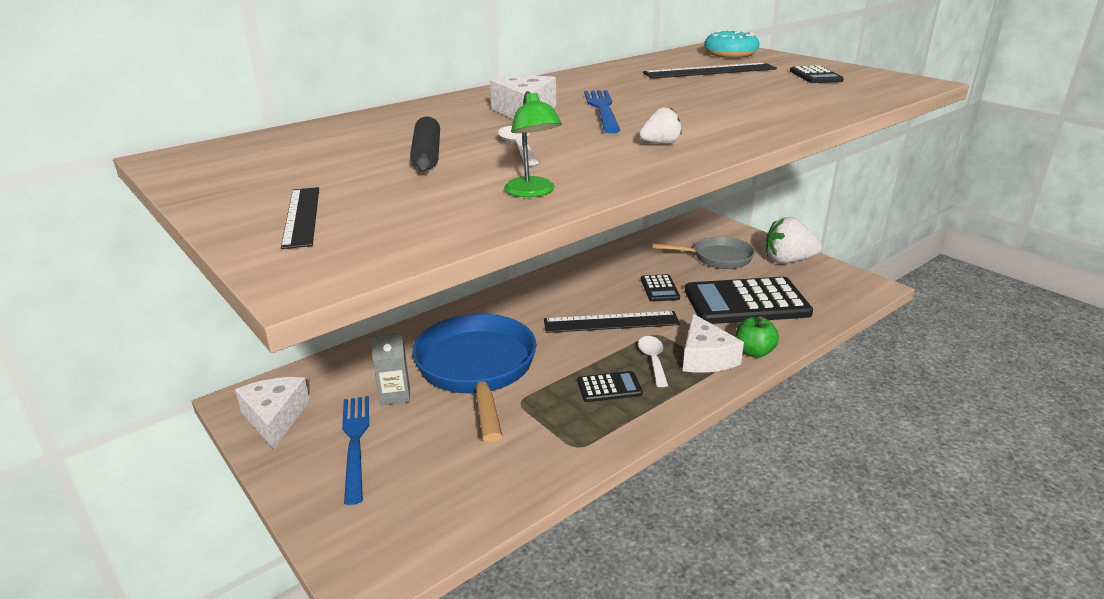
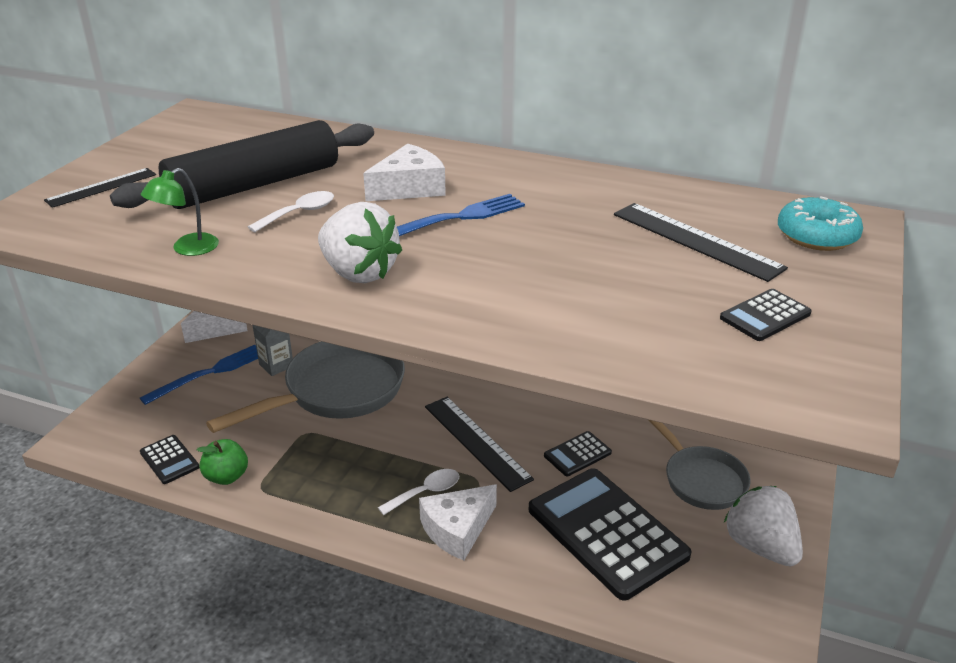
camera: 60 degrees right, 5 degrees up
black rolling pin [410,117,440,171] -> black rolling pin [110,120,374,209], size x2.08
blue pan [412,314,536,442] -> grey pan [206,341,405,433]
black calculator [577,371,643,402] -> black calculator moved to [140,435,199,484]
white strawberry [639,107,682,144] -> white strawberry [318,202,402,283], size x2.05
green apple [736,316,779,358] -> green apple moved to [197,439,248,485]

